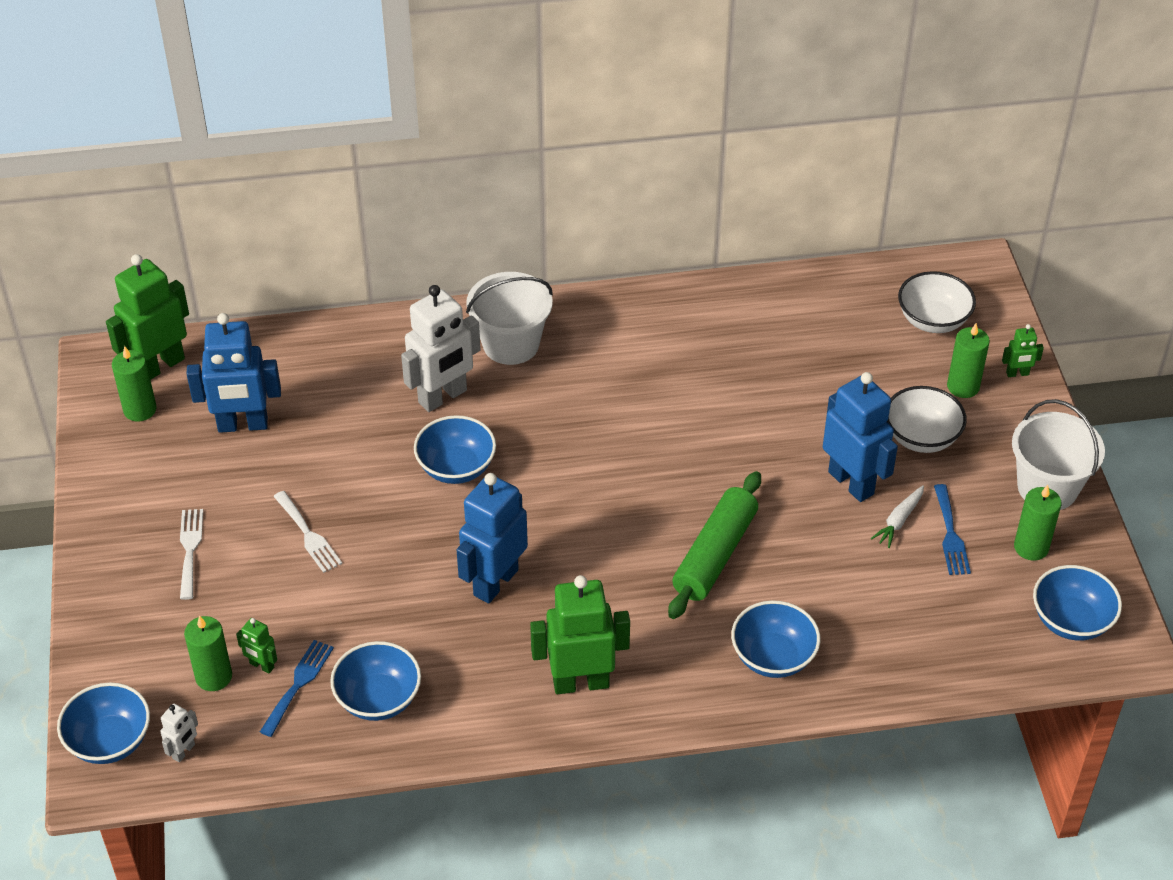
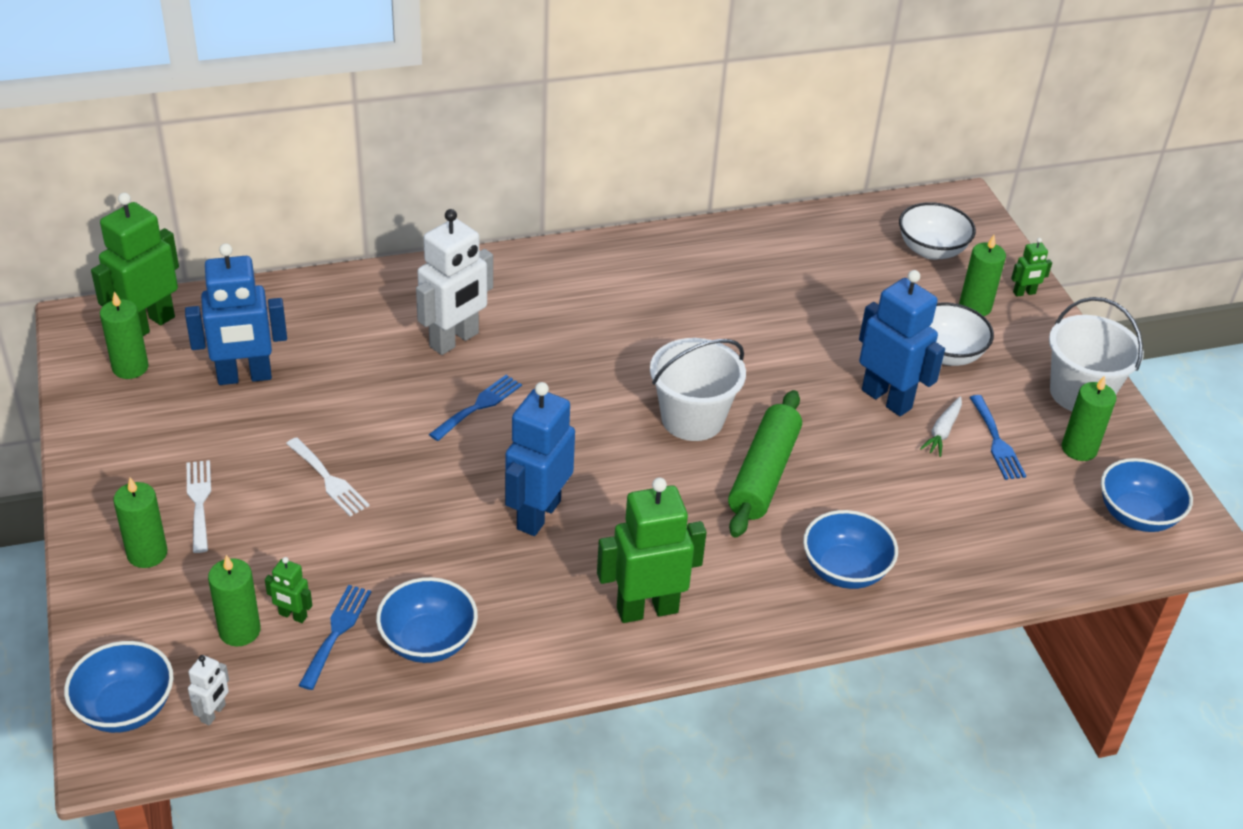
camera: 10 degrees left, 5 degrees down
blue bowl [414,415,496,484] -> blue fork [429,375,522,441]
white bucket [466,272,553,365] -> white bucket moved to [650,338,746,441]
none -> green candle [113,478,167,568]

